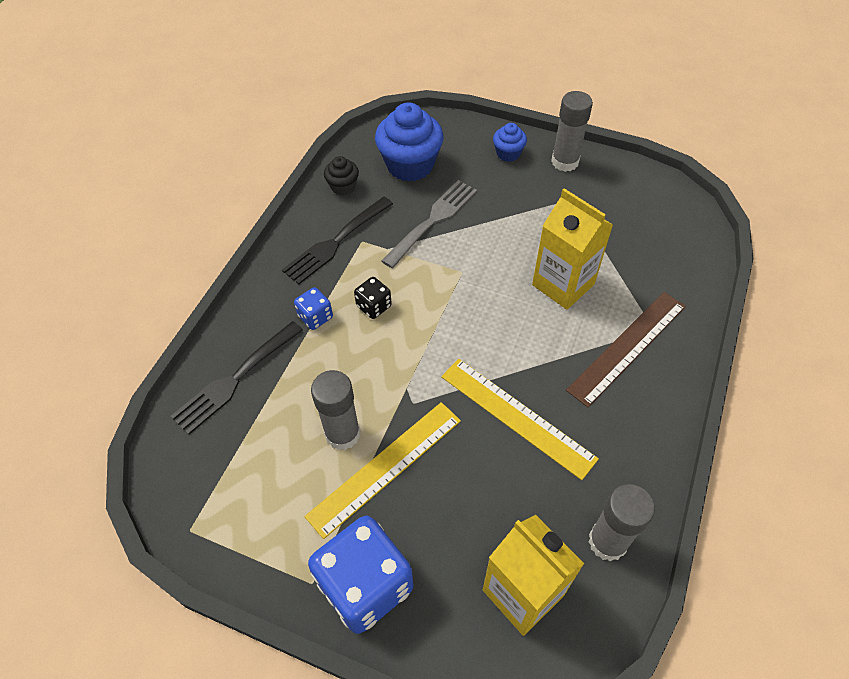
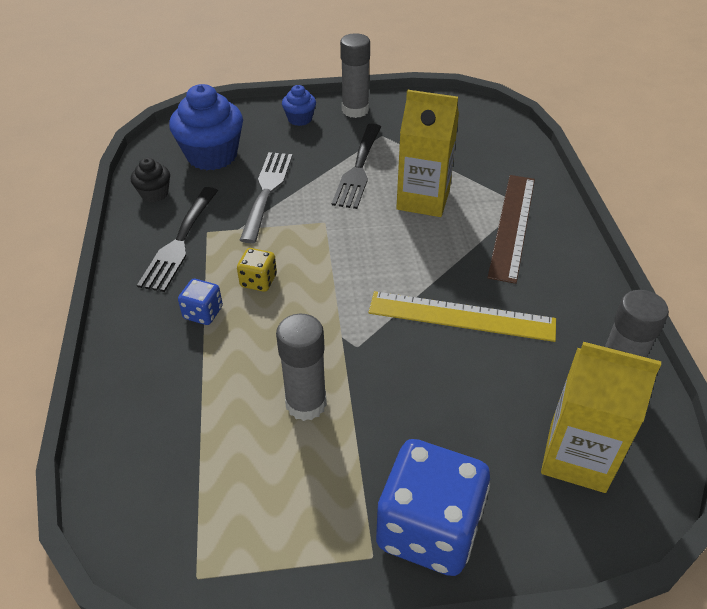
camera: 30 degrees left, 10 degrees down
black fork [170,321,303,435] -> black fork moved to [332,124,381,209]
yellow ruler [305,402,461,539] -> none
black dice [354,277,392,319] -> yellow dice [237,248,277,292]

